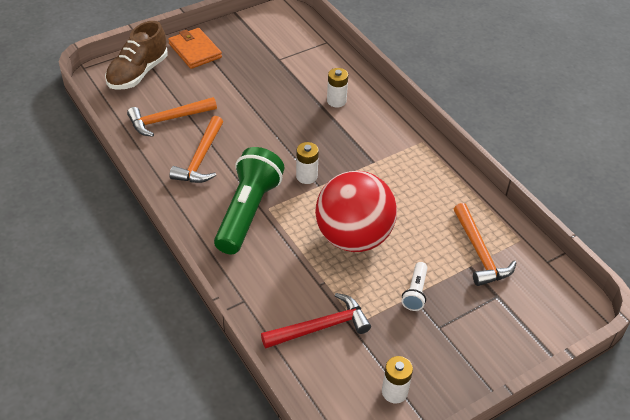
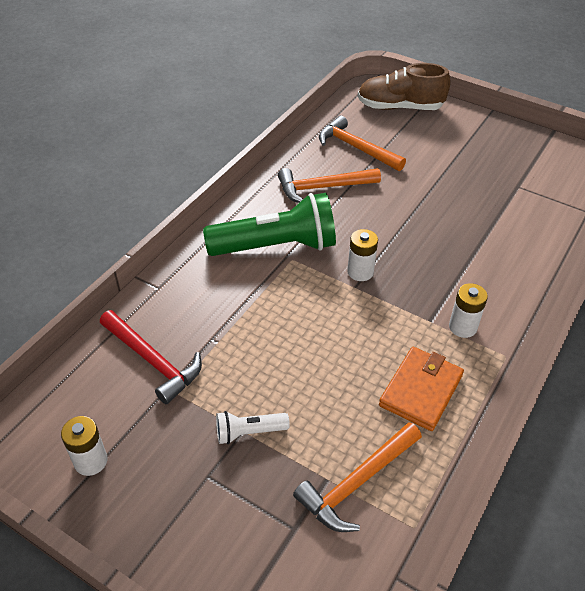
camera: 65 degrees right, 0 degrees up
orange wallet [168,28,222,69] -> orange wallet moved to [379,347,464,431]
red ball [315,171,397,252] -> none
white battery [327,68,348,107] -> white battery moved to [449,283,488,338]

